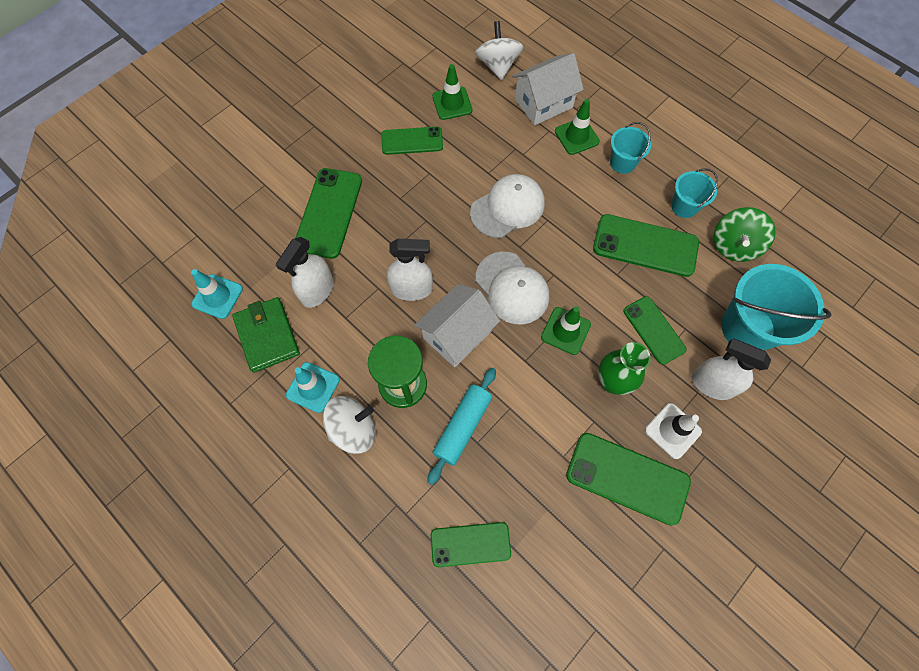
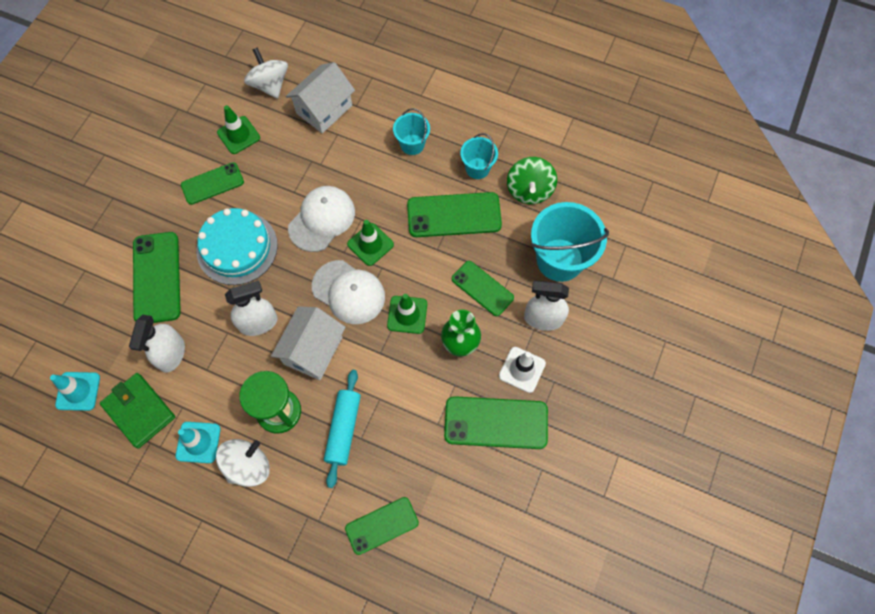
camera: 20 degrees left, 0 degrees up
green traffic cone [555,99,600,155] -> green traffic cone moved to [347,220,394,266]
none -> turquoise cake [196,208,278,285]

